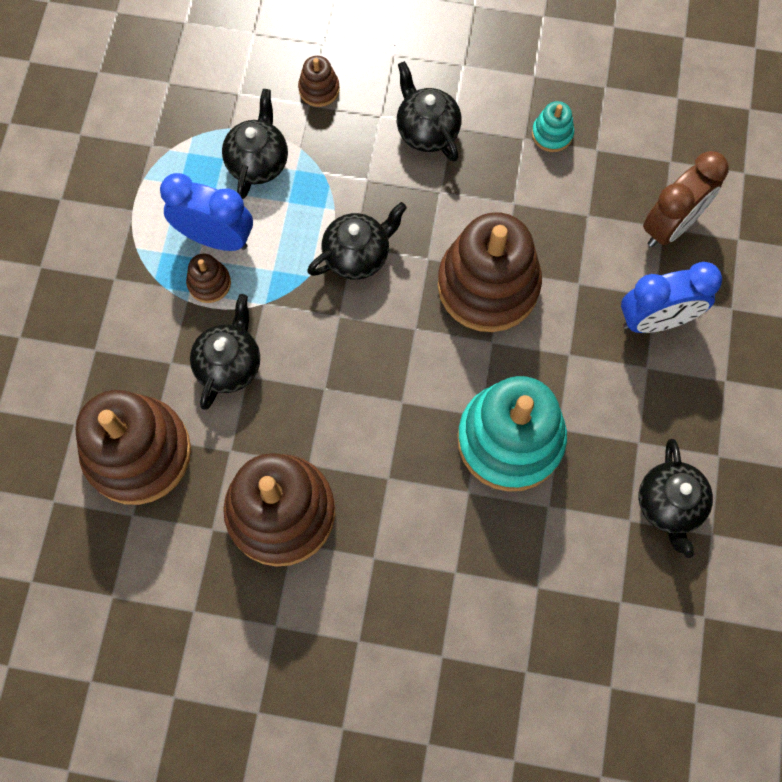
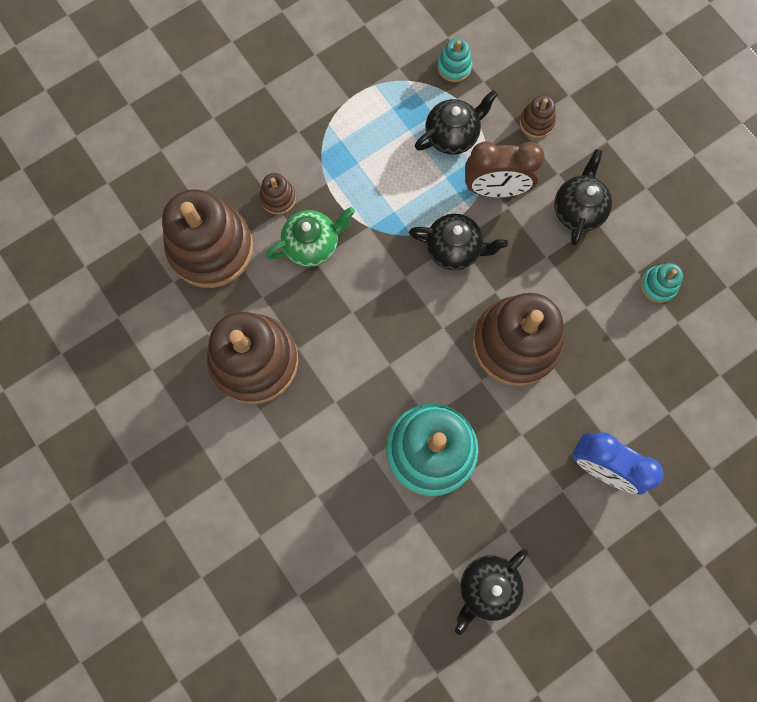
camera: 45 degrees right, 5 degrees up
blue clock [160,173,253,251] -> none
brown stacking toy [186,254,231,303] -> brown stacking toy moved to [259,173,296,215]
black teapot [190,294,260,410] -> green teapot [266,207,355,267]
brown clock [643,151,729,247] -> brown clock moved to [465,141,545,197]
none -> turquoise stacking toy [437,38,472,82]

